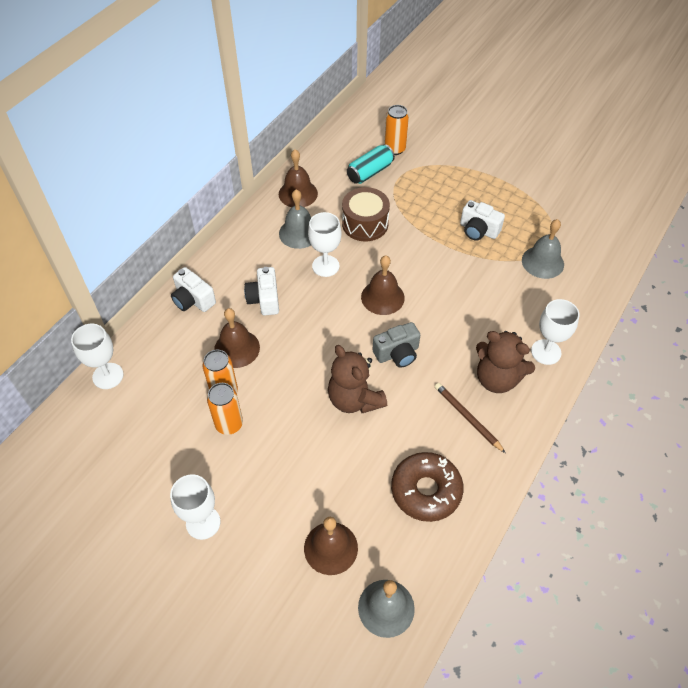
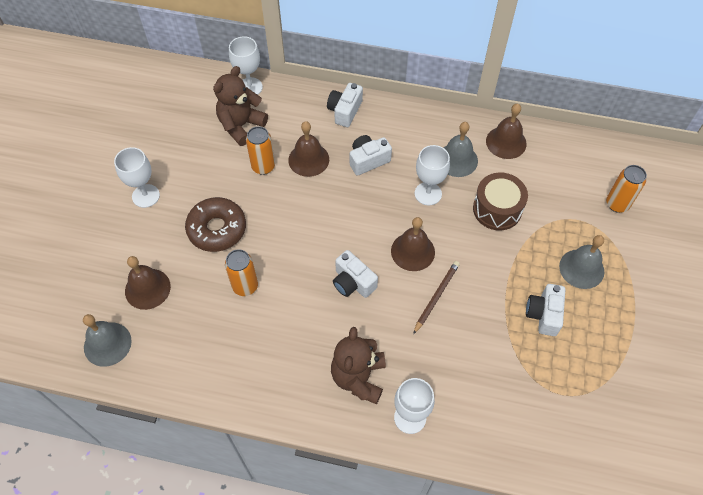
camera: 70 degrees right, 5 degrees up
orange can [207,383,243,435] -> orange can moved to [225,249,258,296]
brown teddy bear [328,345,387,413] -> brown teddy bear moved to [213,66,268,146]
turquoise can [347,144,395,184] -> none
grey camera [373,322,420,368] -> white camera [333,250,378,298]
brown donut [391,452,464,522] -> brown donut moved to [185,197,246,252]
brown pencil [435,383,506,453] -> brown pencil moved to [413,261,460,334]
grey bell [522,219,564,279] -> grey bell moved to [559,235,604,289]

